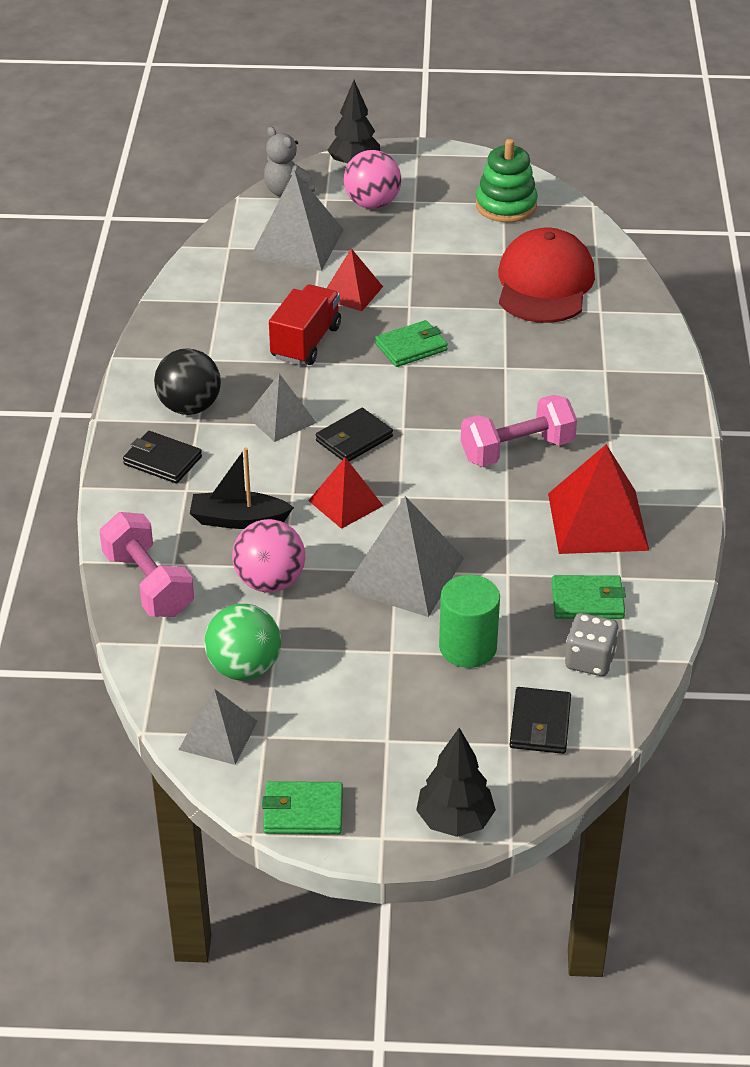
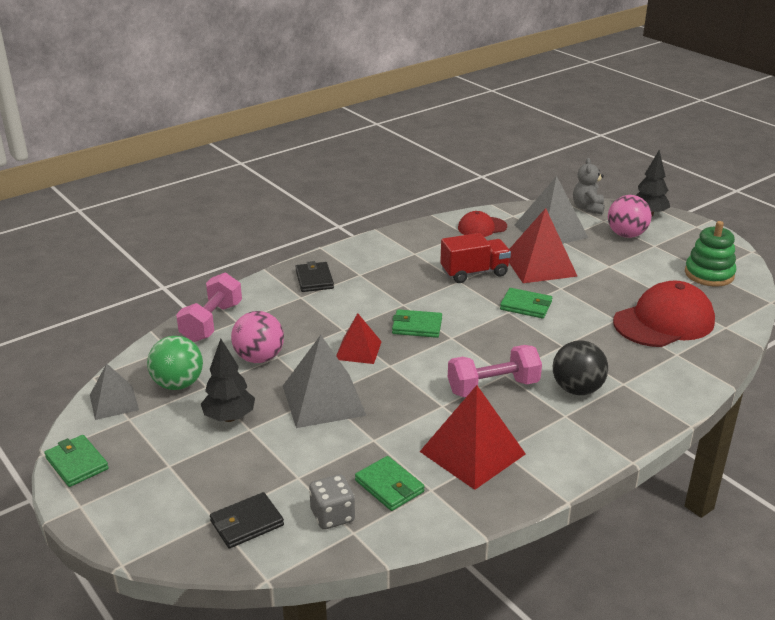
camera: 50 degrees right, 10 degrees down
black ball [154,348,221,415] -> black ball moved to [553,340,608,395]
black boat [190,447,294,529] -> none
grey pyramid [246,374,317,442] -> none
black wallet [316,408,393,462] -> green wallet [392,309,442,338]
red pyramid [327,248,383,311] -> red pyramid [509,208,578,283], size x1.65
black tree [416,728,496,837] -> black tree moved to [201,339,255,422]
green cylinder [439,575,500,668] -> none
pink dumbbell [461,395,577,467] -> pink dumbbell turned 45 degrees counterclockwise [448,345,542,397]
none -> red cap [458,211,507,237]

